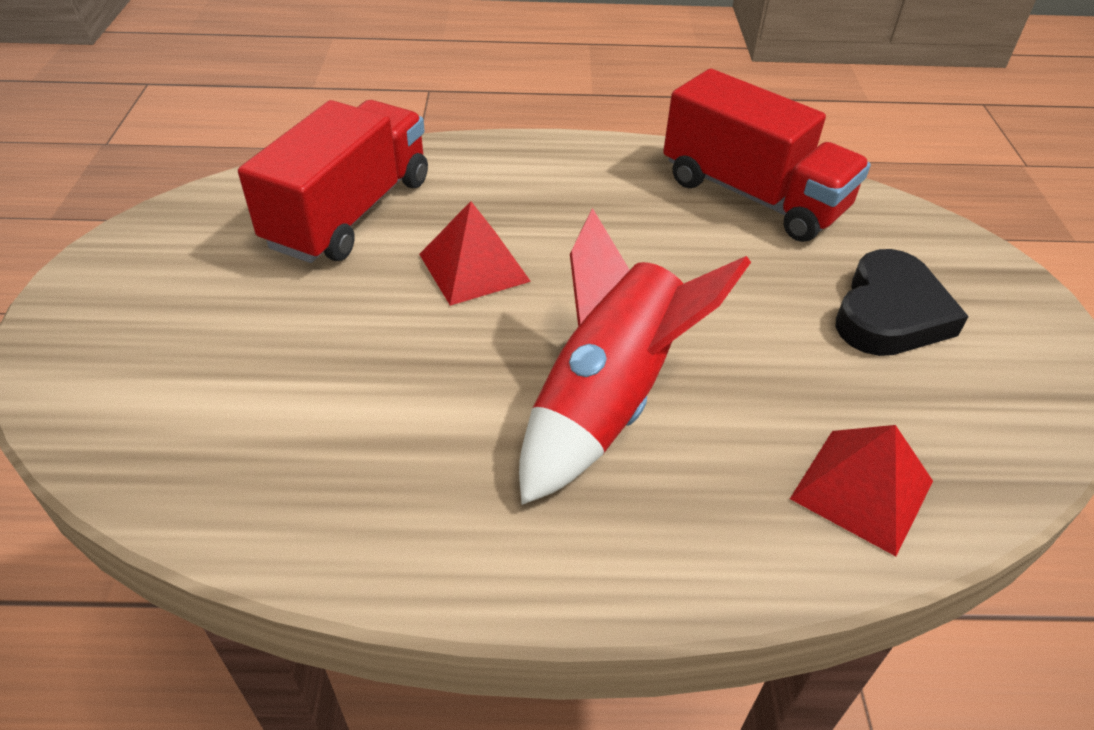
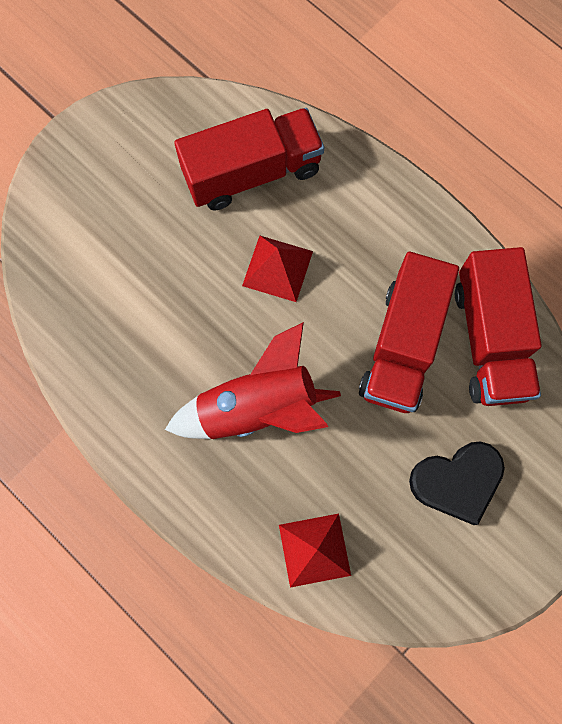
camera: 45 degrees right, 30 degrees up
none -> red truck [359,252,459,413]

